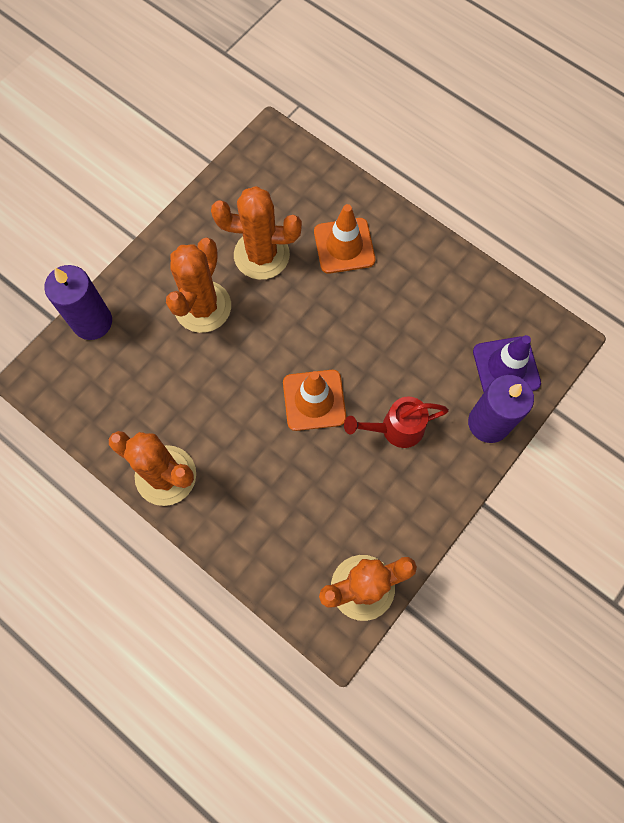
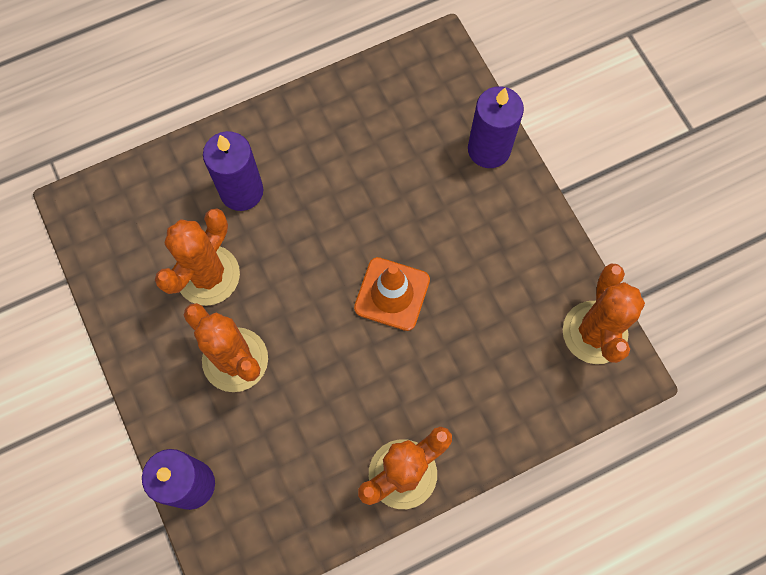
camera: 65 degrees left, 0 degrees up
orange traffic cone [314,204,375,274] -> purple candle [203,131,263,211]
red watering can [344,396,449,448] -> none
purple traffic cone [473,335,541,392] -> none

